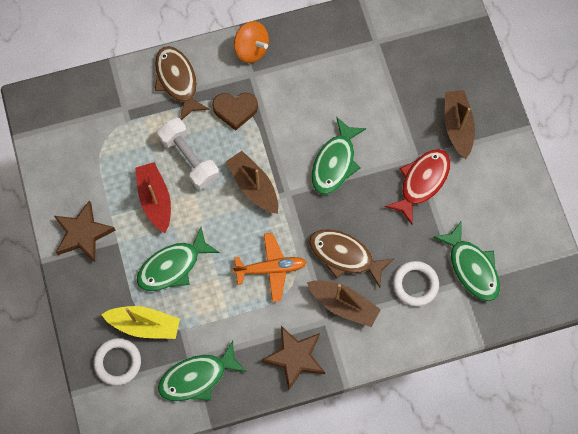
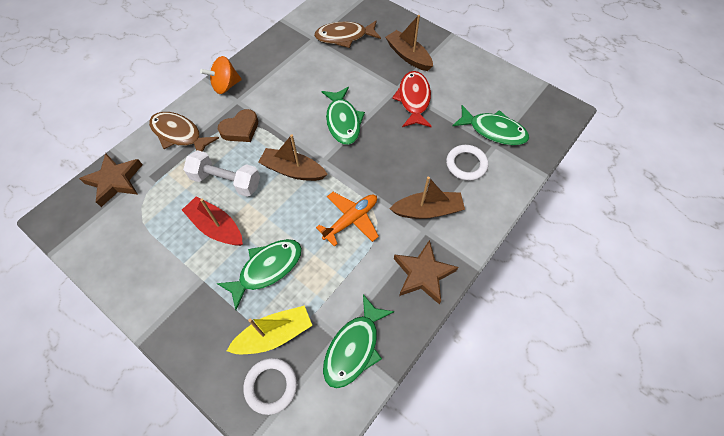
camera: 35 degrees left, 10 degrees down
brown star [54,201,115,262] -> brown star moved to [79,153,143,207]
green fish [136,227,220,291] -> green fish turned 150 degrees counterclockwise [217,239,302,310]
orange spinning top [234,21,269,63] -> orange spinning top turned 150 degrees clockwise [200,56,242,94]
brown fish [309,229,394,288] -> brown fish moved to [314,20,381,48]

